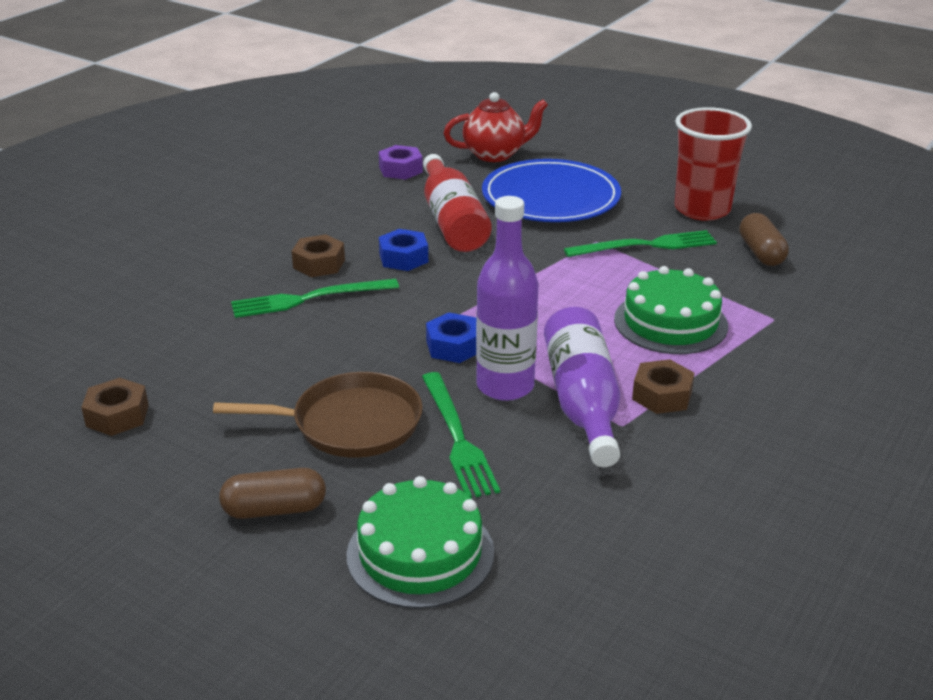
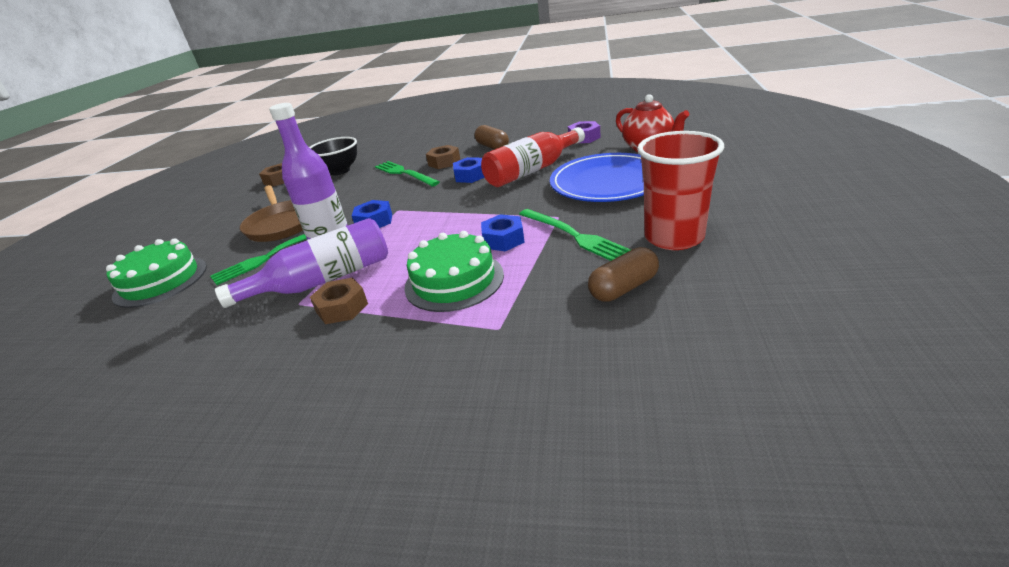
camera: 70 degrees right, 0 degrees up
brown capsule [219,468,326,519] -> brown capsule moved to [475,125,509,150]
none -> black bowl [309,137,357,175]
none -> blue nut [481,214,525,251]

